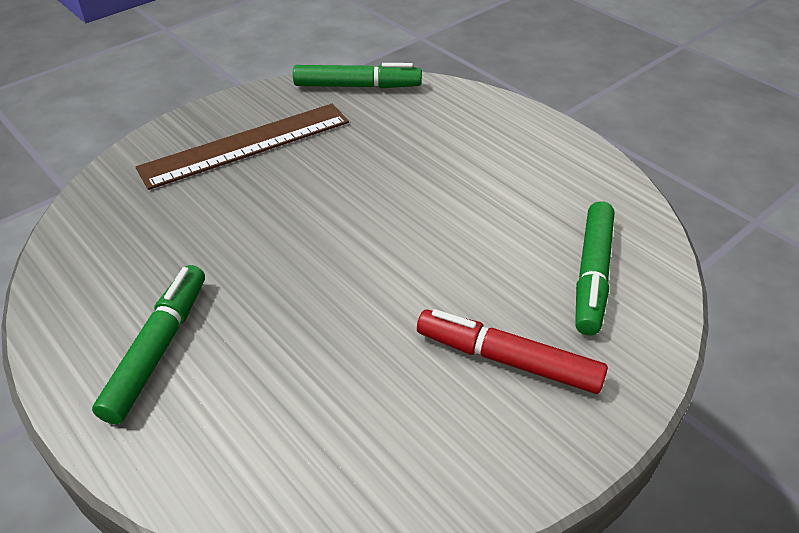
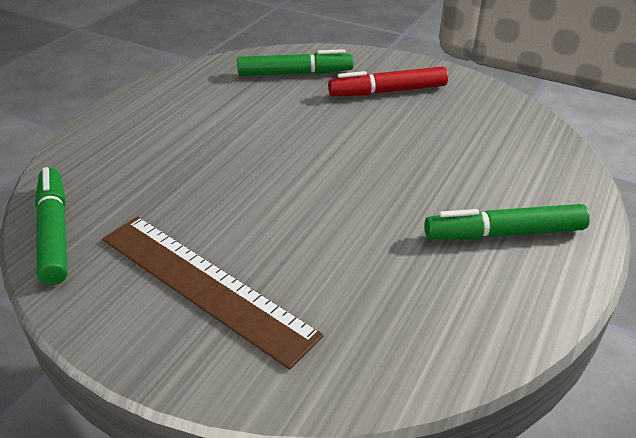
camera: 110 degrees left, 5 degrees down
red marker [417,309,608,394] -> red marker turned 75 degrees clockwise [328,66,448,96]

